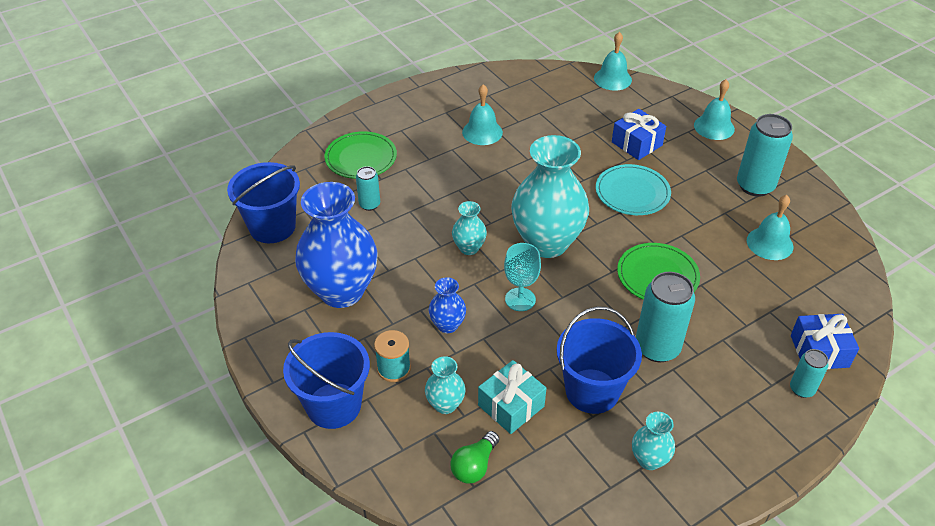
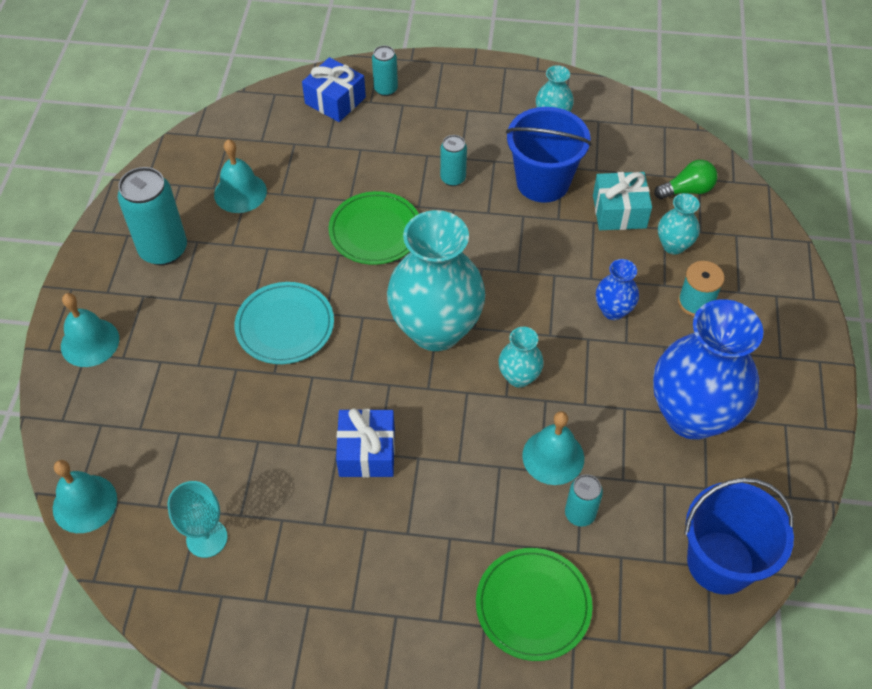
camera: 140 degrees left, 10 degrees up
blue bucket [283,332,370,429] -> none
turquoise bell [462,84,503,145] -> turquoise bell moved to [522,411,584,485]
turquoise goblet [504,243,541,311] -> turquoise goblet moved to [167,481,228,558]
blue gift [612,109,666,160] -> blue gift moved to [336,409,395,478]
turquoise can [636,272,695,362] -> turquoise can [440,135,467,186], size x0.54

